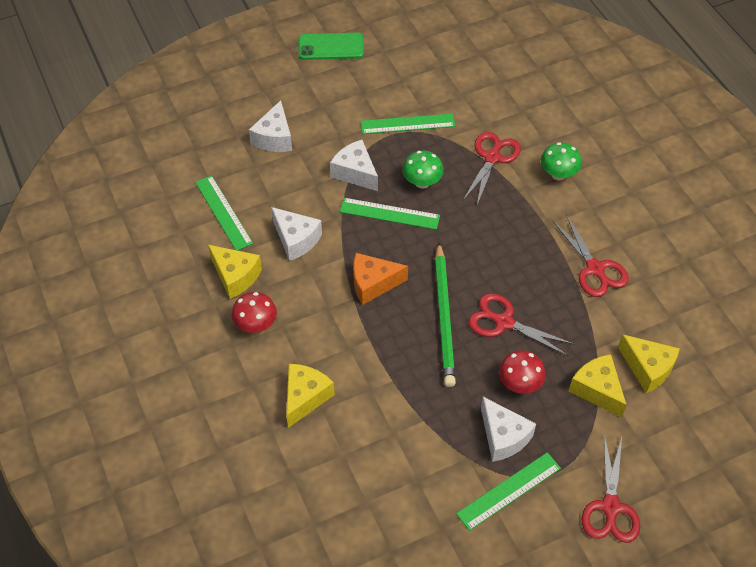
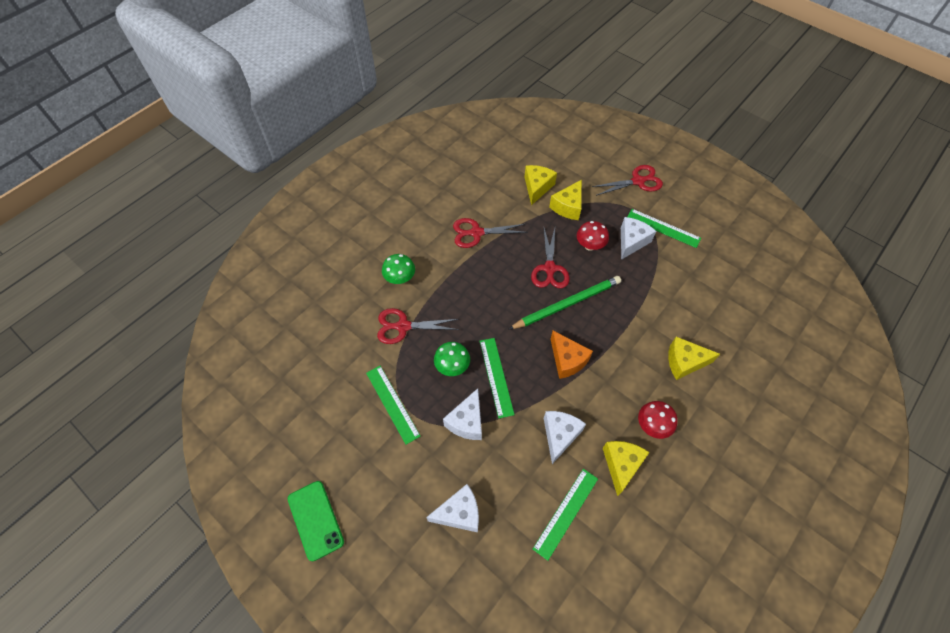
camera: 115 degrees left, 5 degrees up
red scissors [553,215,629,297] -> red scissors turned 135 degrees counterclockwise [453,218,528,248]

